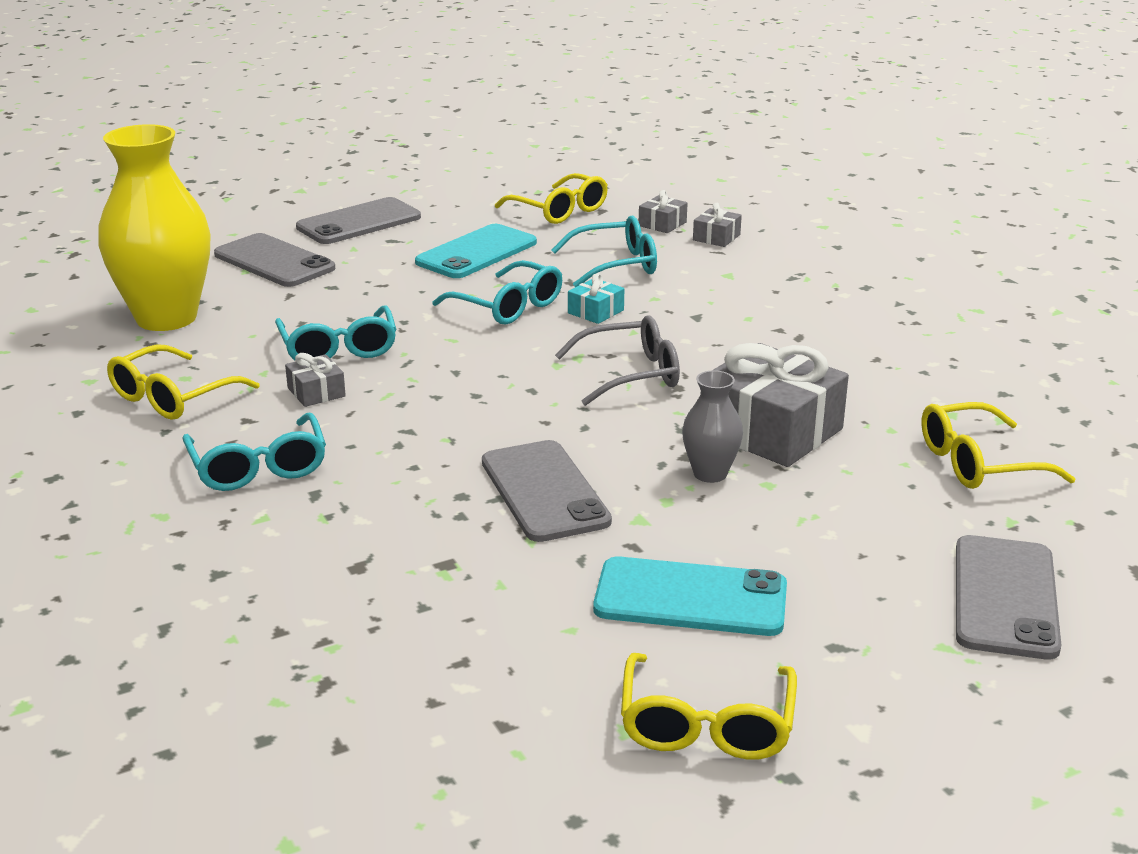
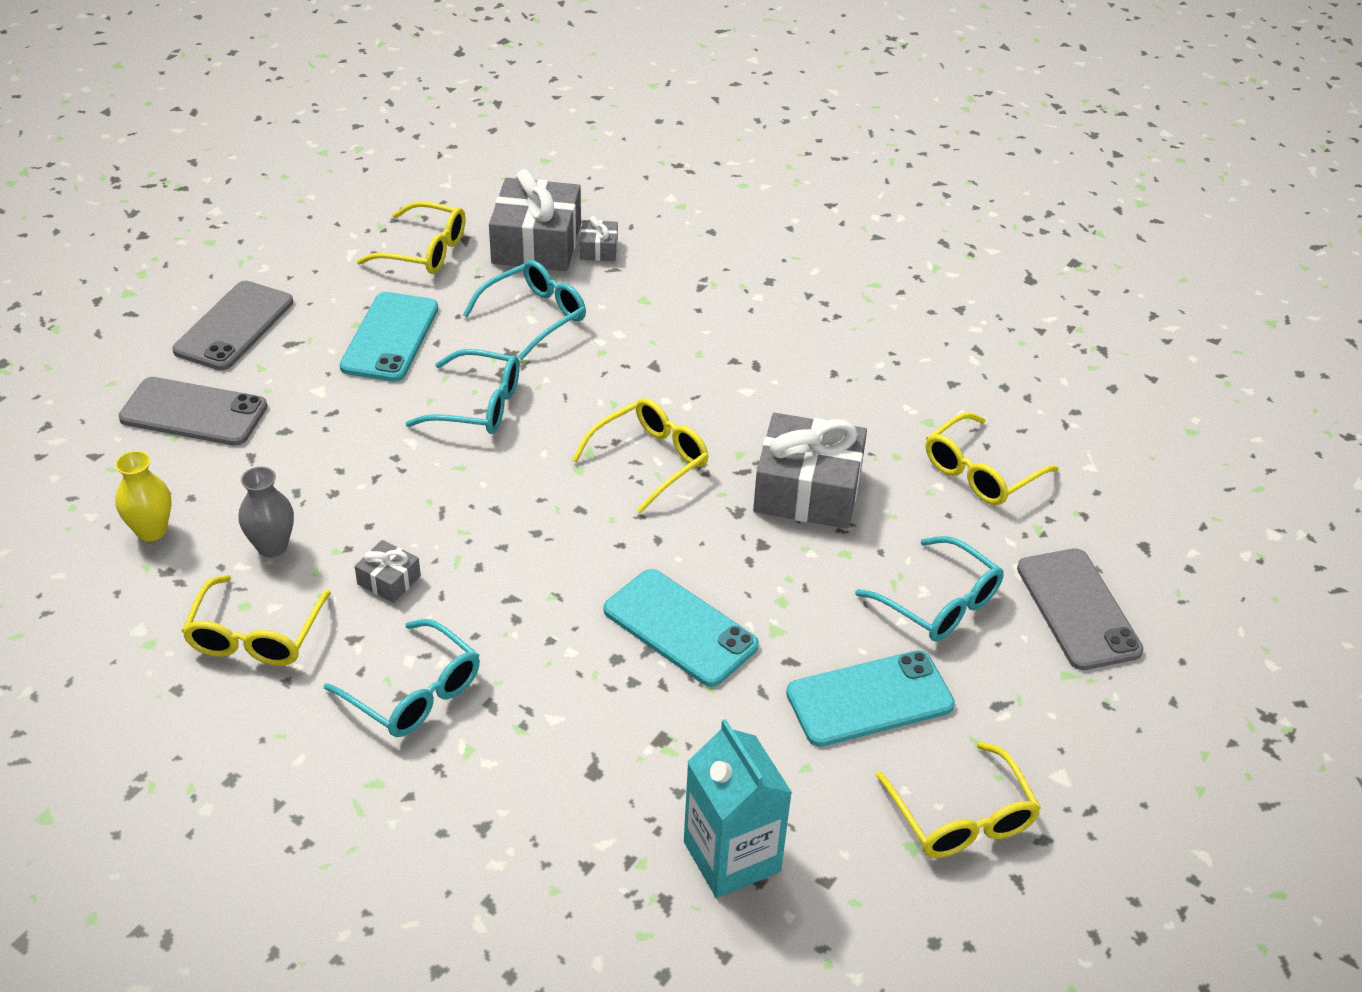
camera: 30 degrees left, 15 degrees up
yellow vase [99,124,211,331] -> yellow vase [115,451,172,542], size x0.46
turquoise glasses [275,306,396,360] -> turquoise glasses moved to [855,536,1003,641]
grey phone [482,440,612,542] -> turquoise phone [604,569,759,687]
grey glasses [555,316,680,406] -> yellow glasses [572,398,708,513]
turquoise gift [568,273,624,324] -> none
grey gift [639,190,687,233] -> grey gift [489,169,581,271], size x2.19
grey vase [682,370,743,483] -> grey vase moved to [239,467,294,557]
none -> turquoise carton [684,719,792,898]

